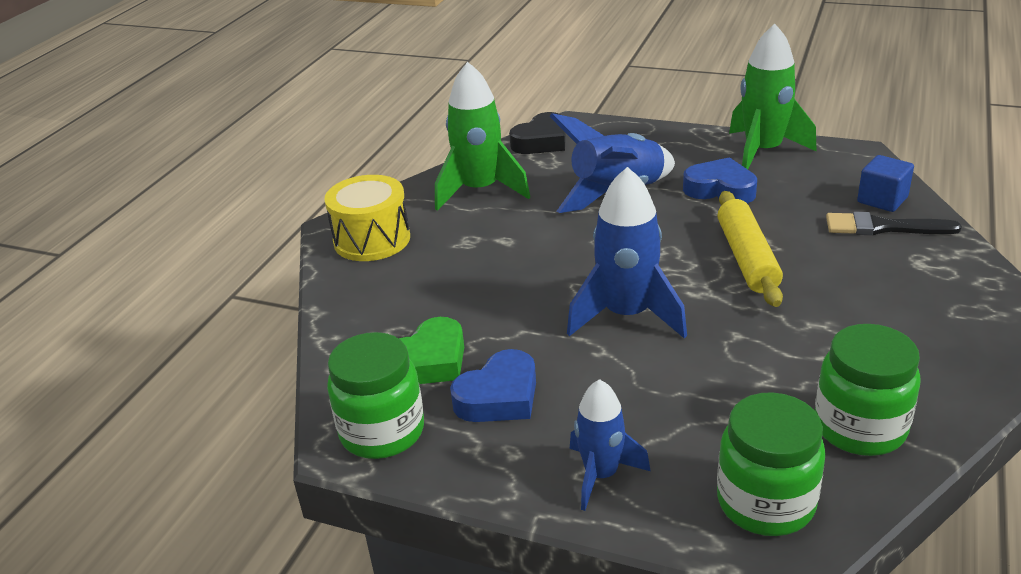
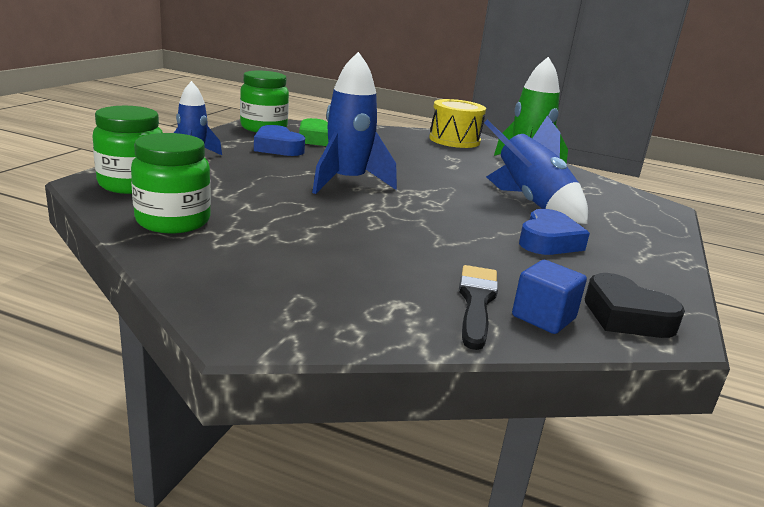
camera: 85 degrees right, 10 degrees down
black heart [509,112,566,154] -> black heart moved to [585,273,685,338]
yellow rolling pin [717,191,783,307] -> none
green rocket [729,24,817,169] -> none

